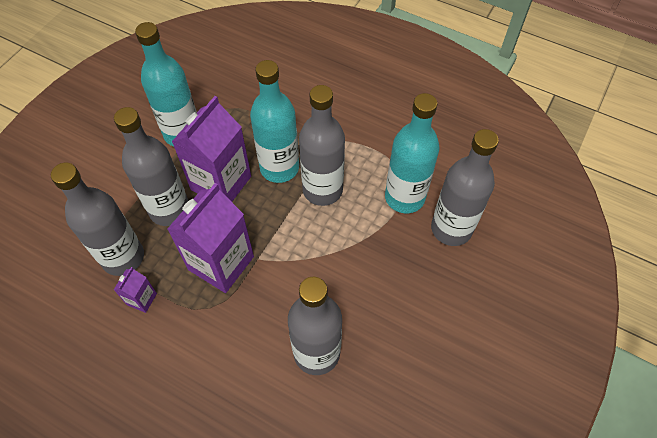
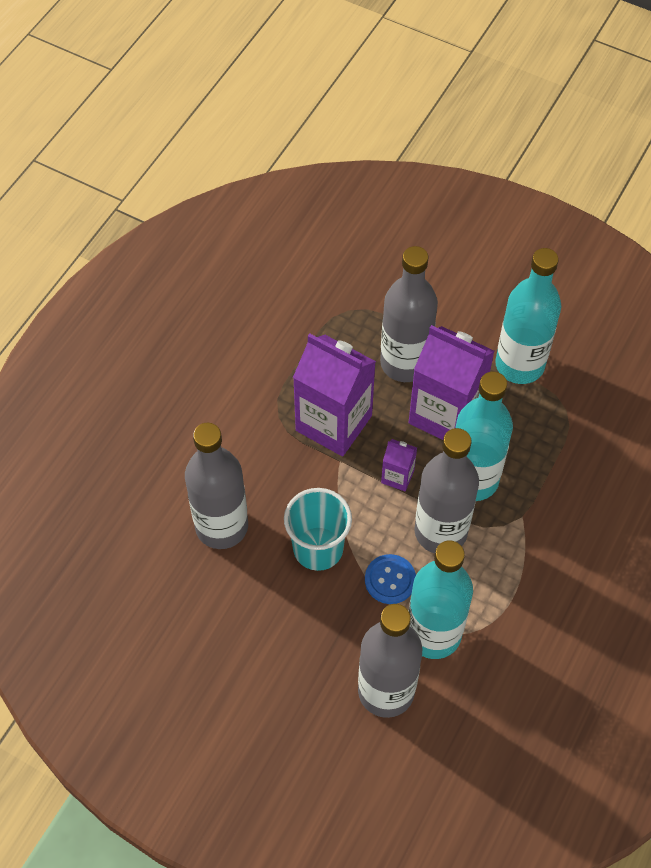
camera: 90 degrees right, 0 degrees up
grey bottle [51,163,144,276] -> none
purple carton [114,267,157,313] -> purple carton moved to [381,439,417,491]
none -> turquoise cup [284,488,352,571]
none -> blue button [365,554,416,604]

